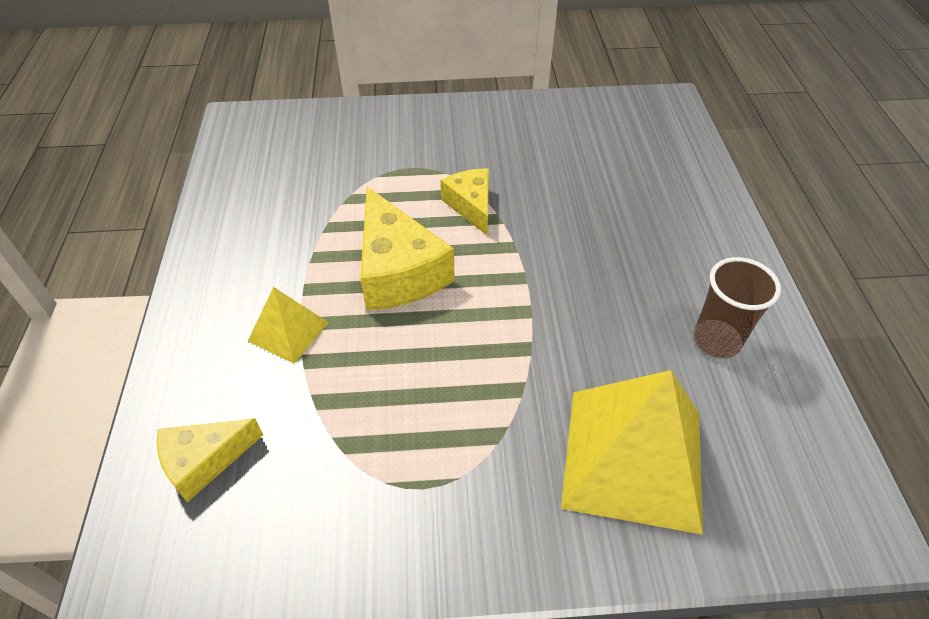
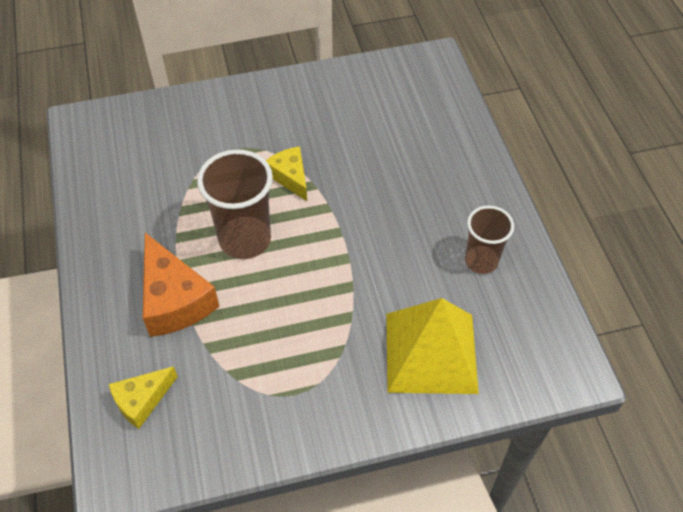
camera: 10 degrees left, 5 degrees up
yellow pyramid [248,287,329,364] -> orange cheese [143,233,219,337]
yellow cheese [360,187,455,311] -> brown cup [197,149,273,259]

